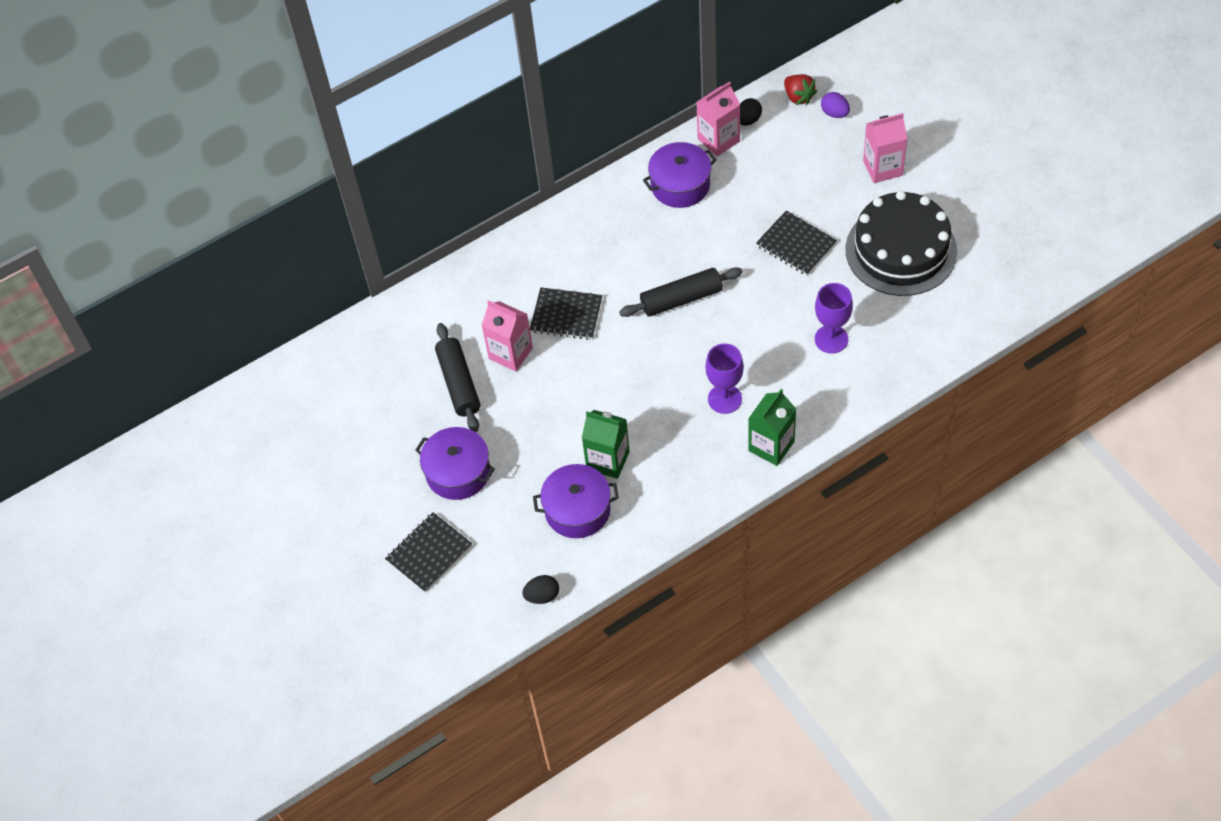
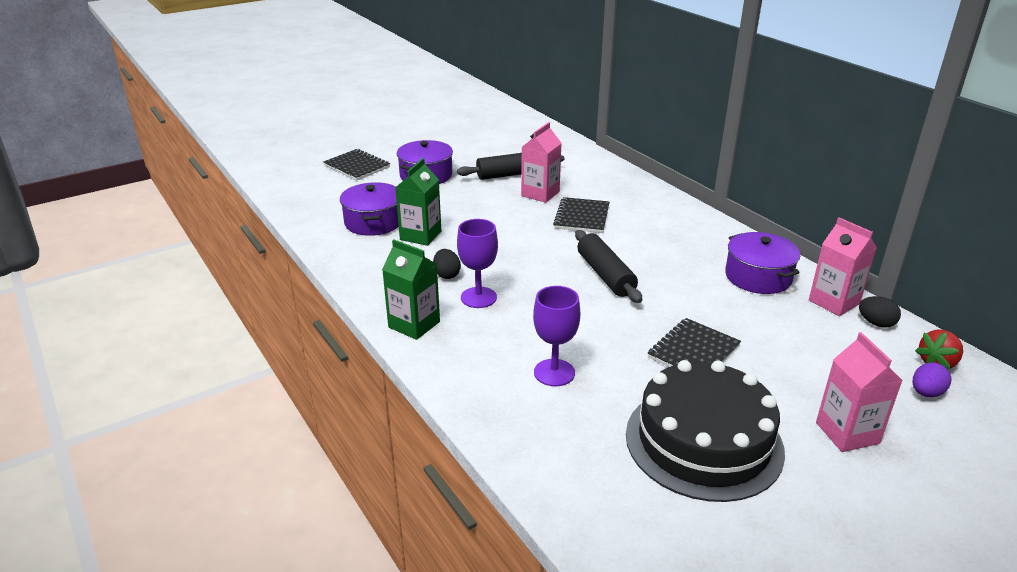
camera: 85 degrees right, 25 degrees down
black egg [522,575,559,604] -> black egg moved to [433,249,461,279]

